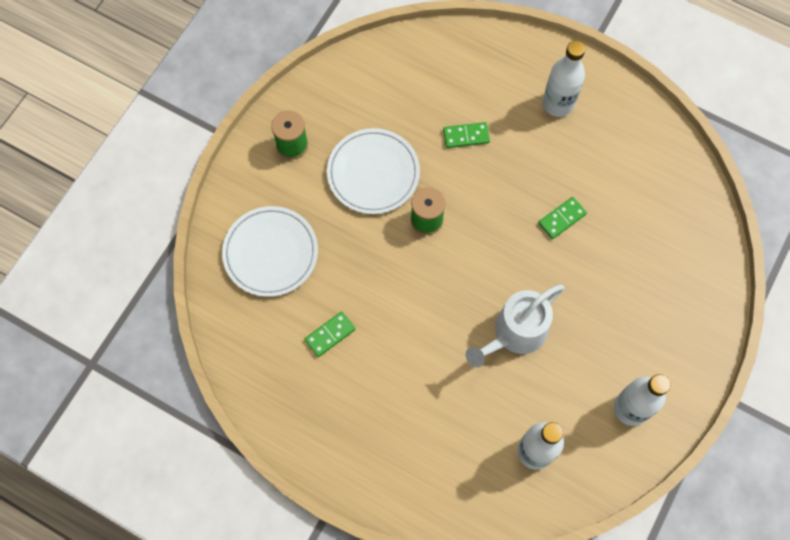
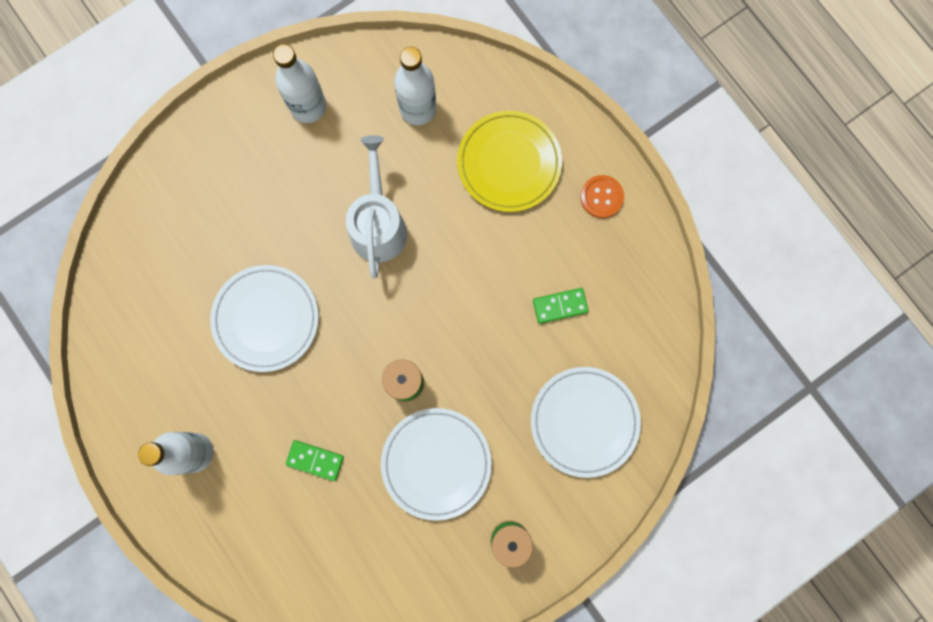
camera: 155 degrees left, 10 degrees up
white watering can [466,284,565,367] -> white watering can turned 75 degrees counterclockwise [346,135,407,279]
green domino [538,197,587,239] -> white plate [210,265,319,372]
none -> yellow plate [457,111,562,212]
none -> orange button [580,175,624,218]

